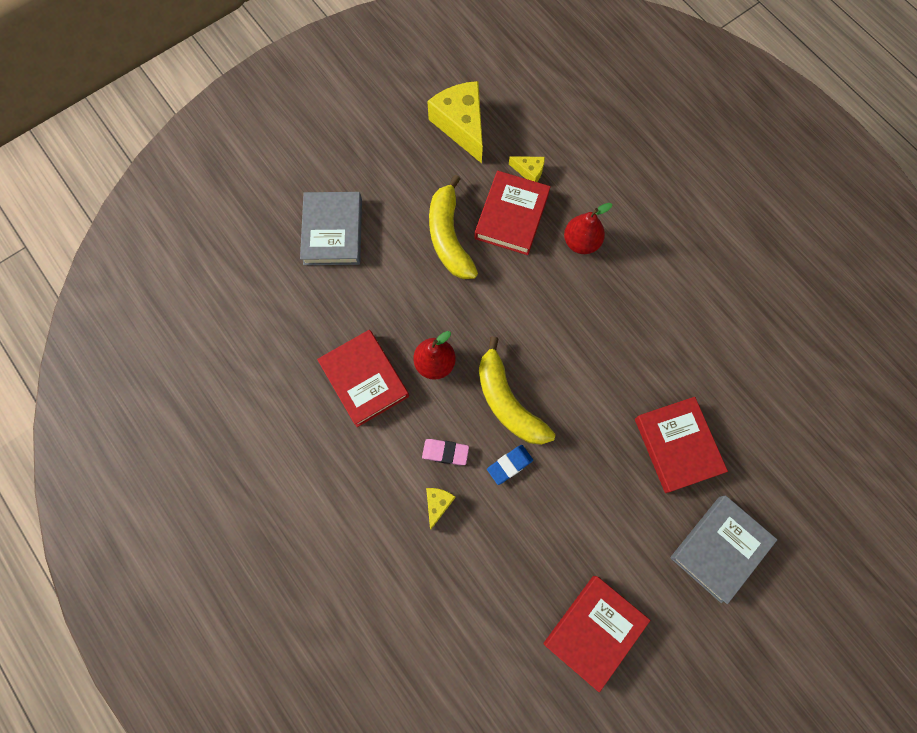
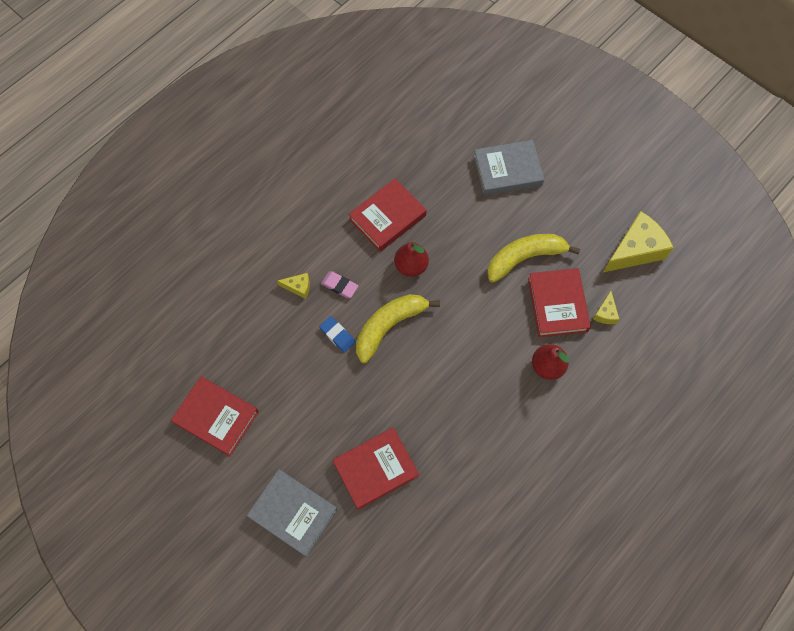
camera: 80 degrees right, 5 degrees down
pink eraser [422,439,469,465] -> pink eraser turned 60 degrees counterclockwise [321,271,358,298]
red book [474,171,551,255] -> red book turned 75 degrees clockwise [528,268,591,337]

